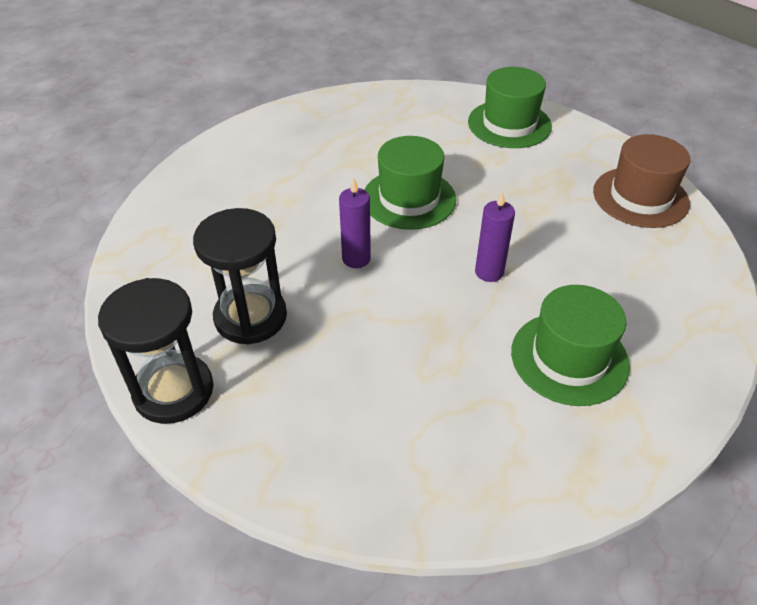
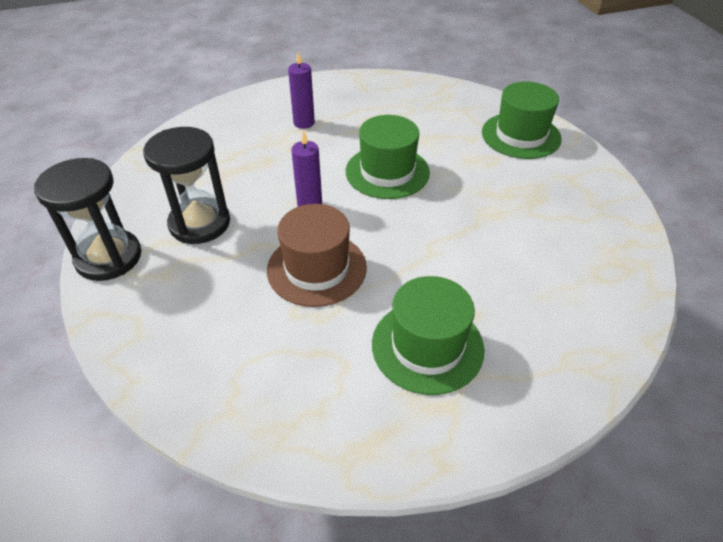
camera: 25 degrees right, 0 degrees up
purple candle [475,191,515,282] -> purple candle moved to [288,52,315,129]
brown hat [593,134,690,228] -> brown hat moved to [267,204,367,307]

